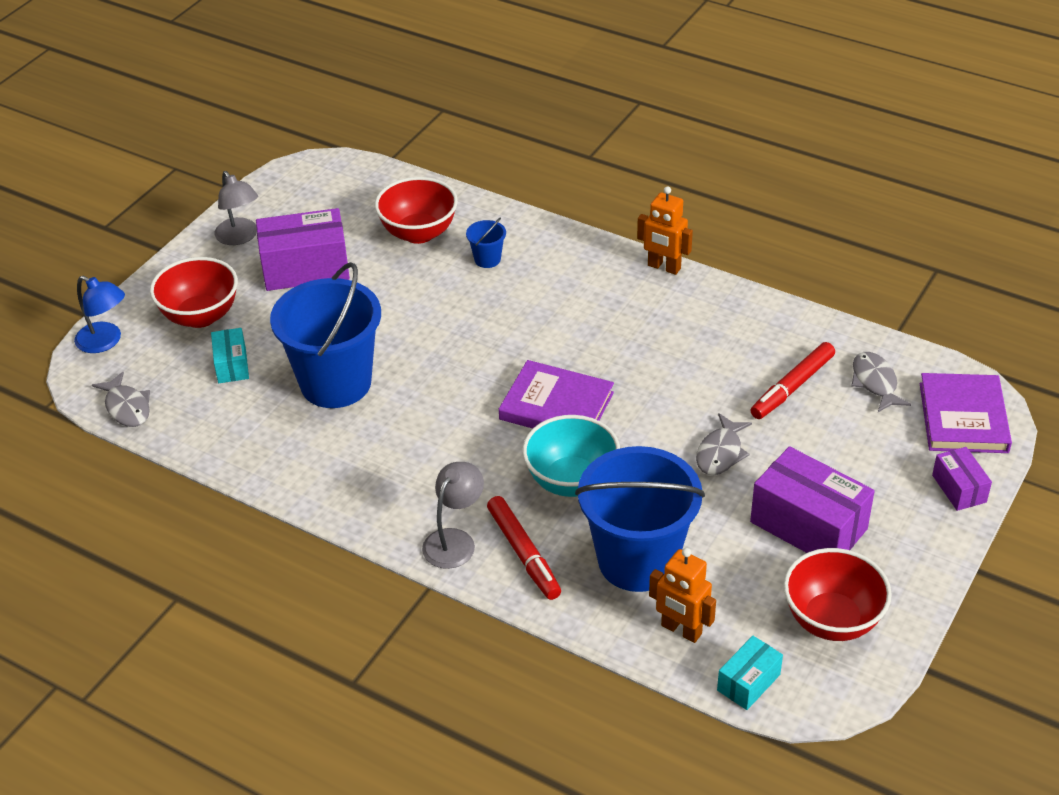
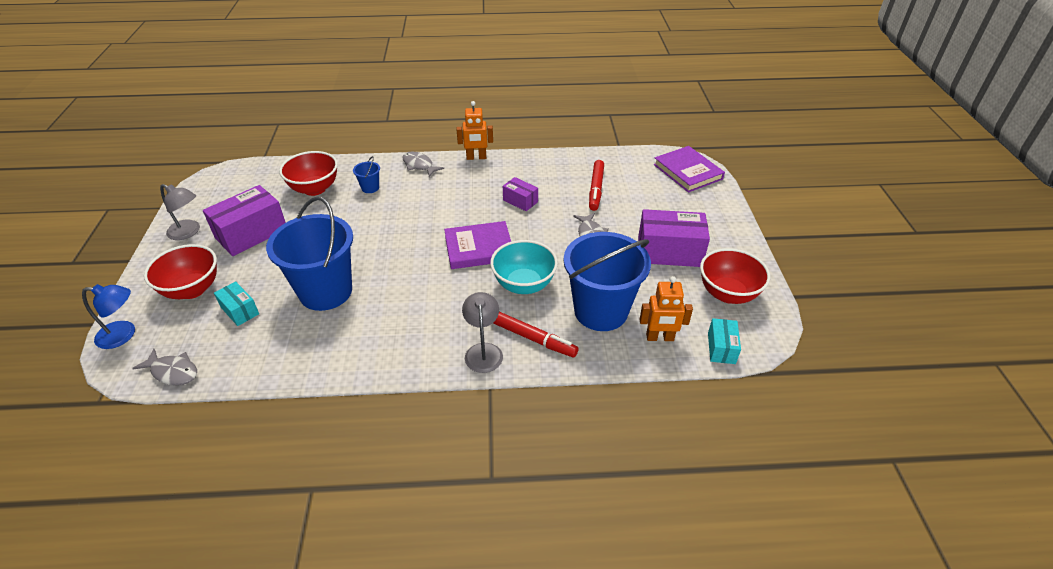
camera: 35 degrees left, 0 degrees up
grey fish [851,352,911,412] -> grey fish moved to [402,151,444,177]
purple box [932,447,992,511] -> purple box moved to [503,177,538,211]

